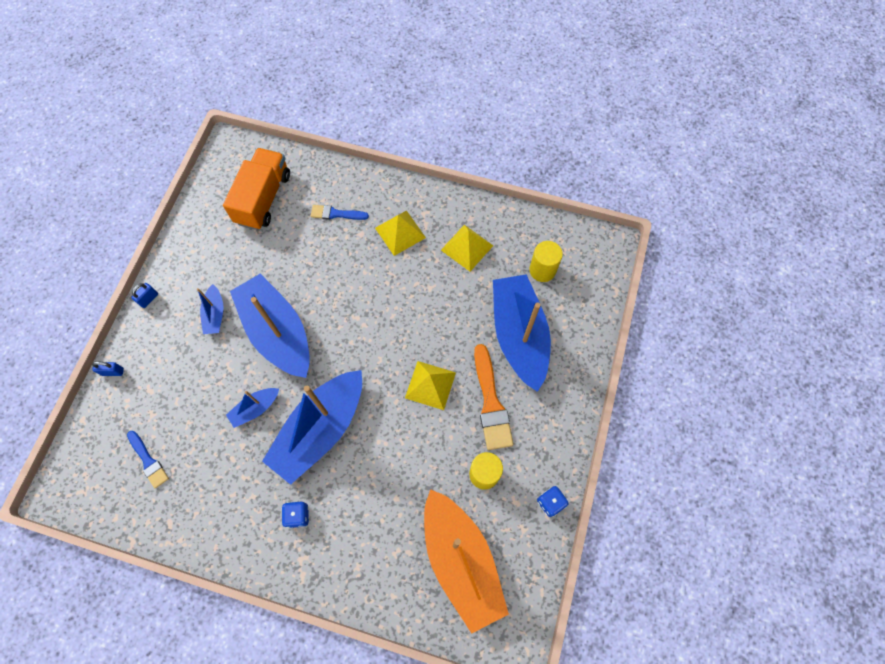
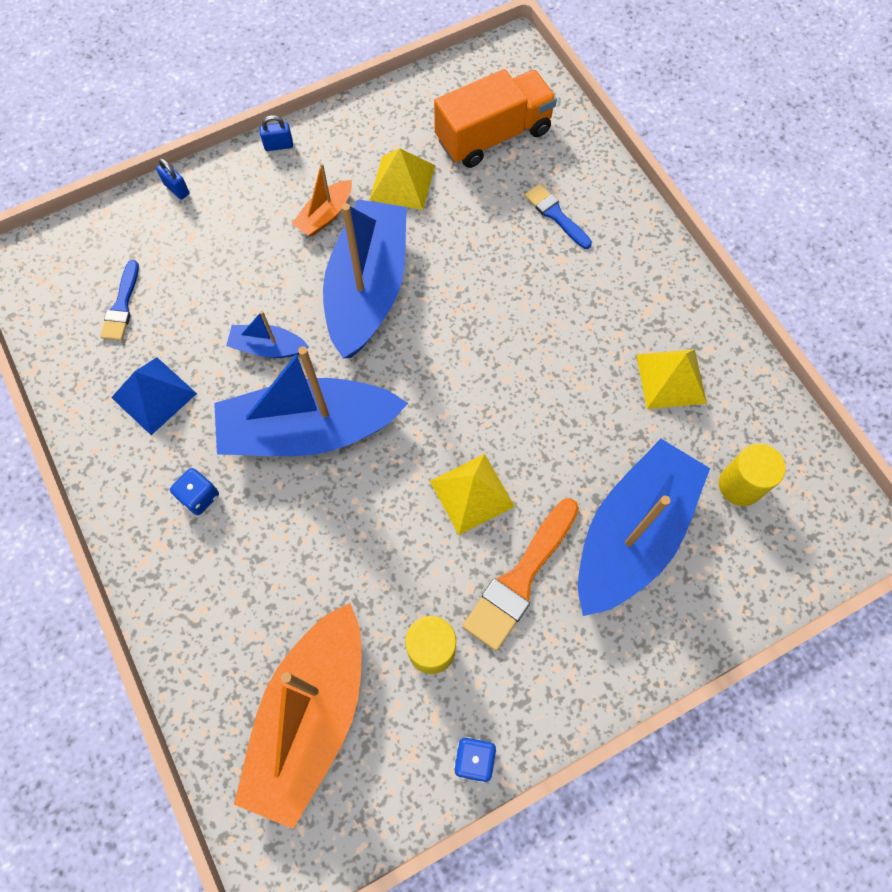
camera: 45 degrees right, 0 degrees up
blue boat [197,284,224,334] -> orange boat [292,163,352,237]
yellow pyramid [375,210,426,256] -> yellow pyramid moved to [369,148,435,210]
none -> blue pyramid [111,357,197,435]

